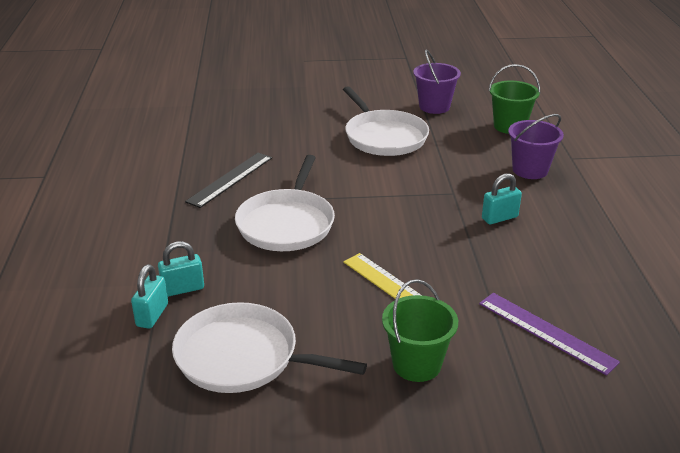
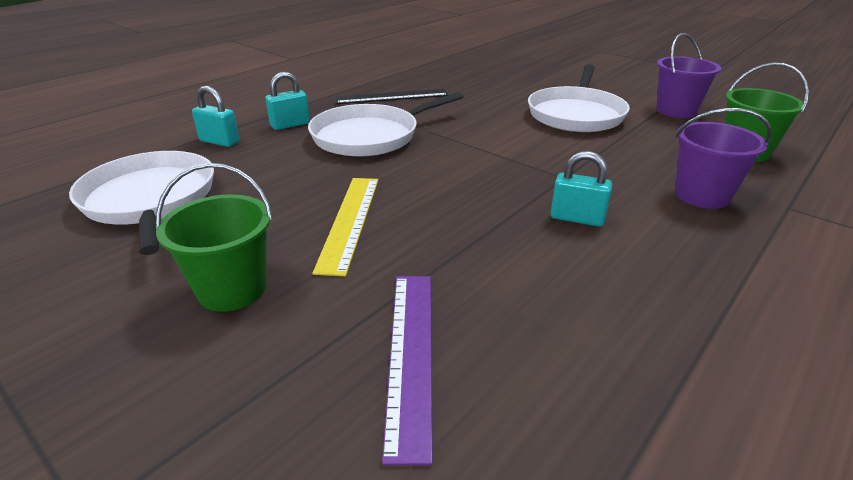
camera: 45 degrees right, 0 degrees up
turquoise padlock [131,264,168,329] -> turquoise padlock moved to [265,72,310,130]

